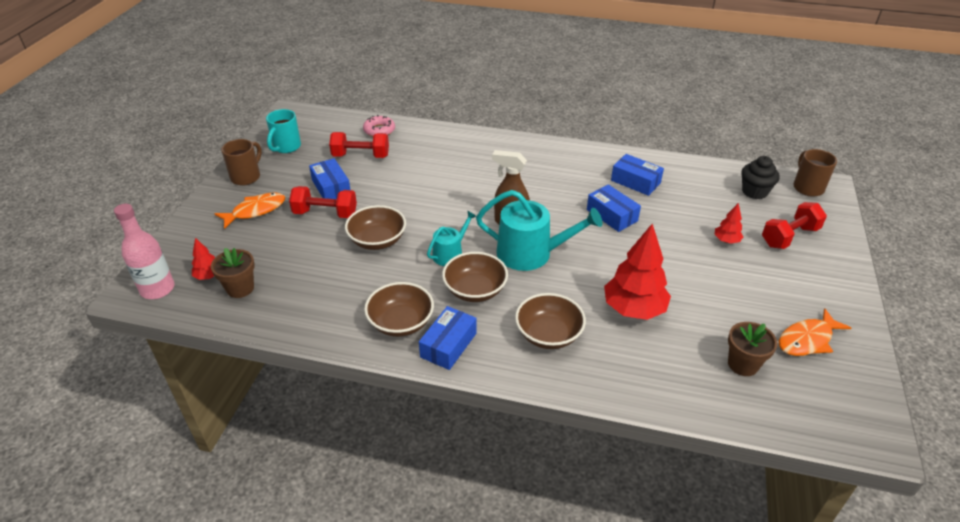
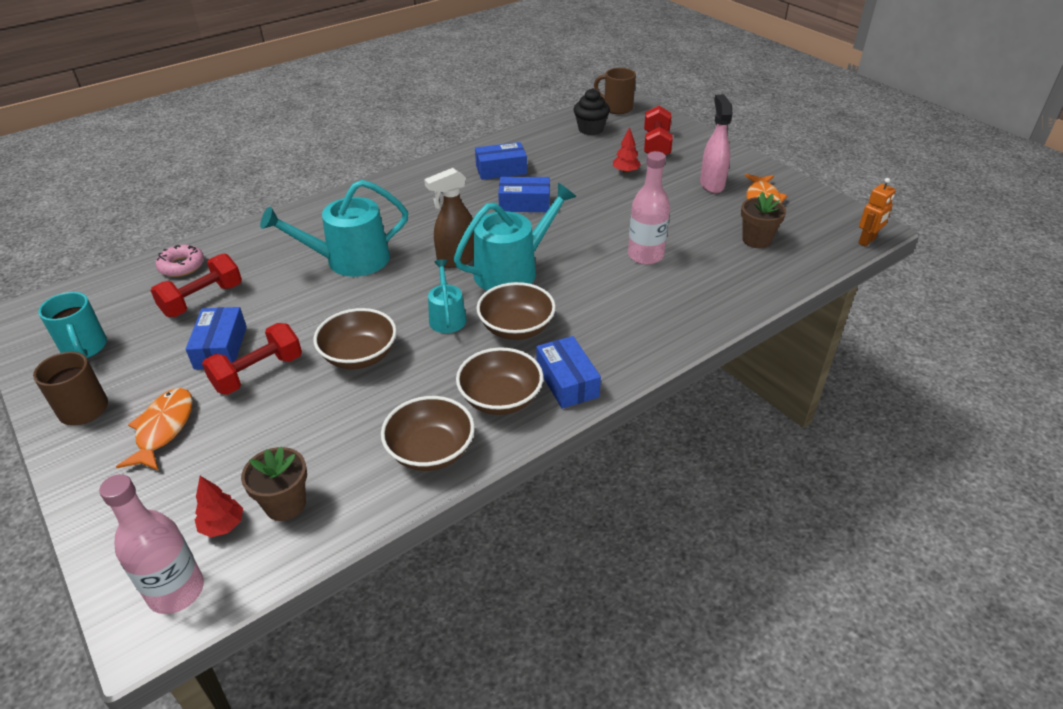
camera: 50 degrees left, 0 degrees up
blue box [309,158,350,199] -> blue box turned 75 degrees clockwise [186,307,247,369]
brown bowl [515,293,586,349] -> brown bowl moved to [381,396,475,471]
red tree [604,224,671,320] -> pink bottle [628,151,670,265]
none -> turquoise watering can [260,180,408,277]
none -> pink spray bottle [700,95,732,193]
none -> orange robot [859,178,896,247]

